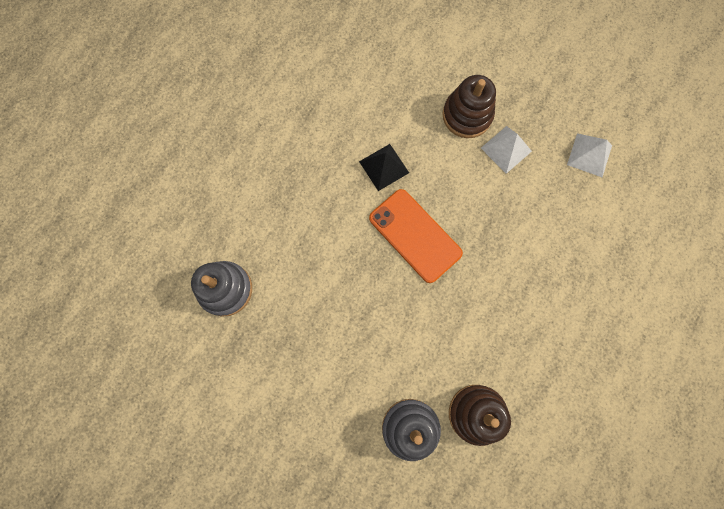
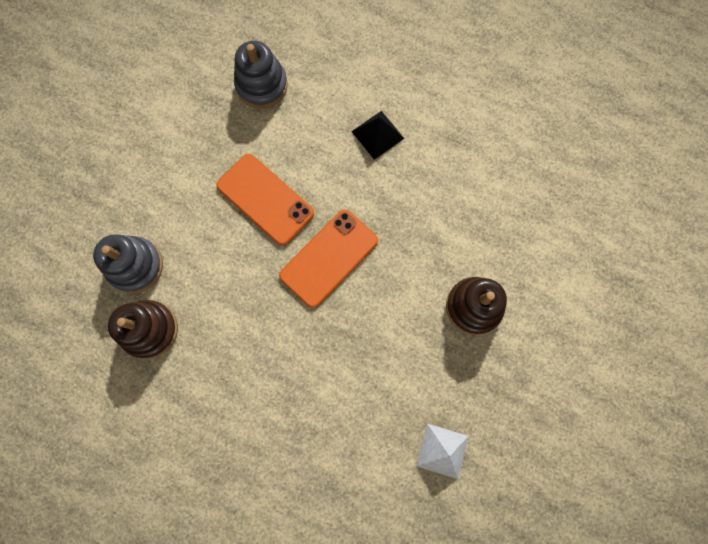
camera: 85 degrees right, 0 degrees up
black pyramid [359,144,409,191] -> black pyramid moved to [351,111,404,160]
white pyramid [481,126,532,174] -> none
none -> orange phone [216,154,314,246]

